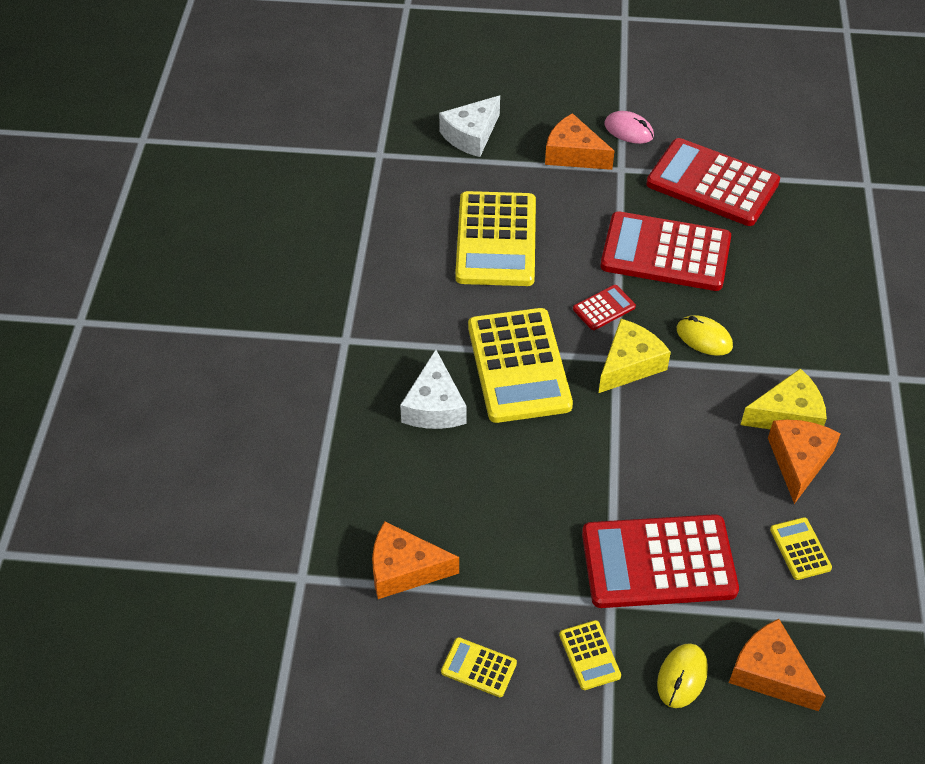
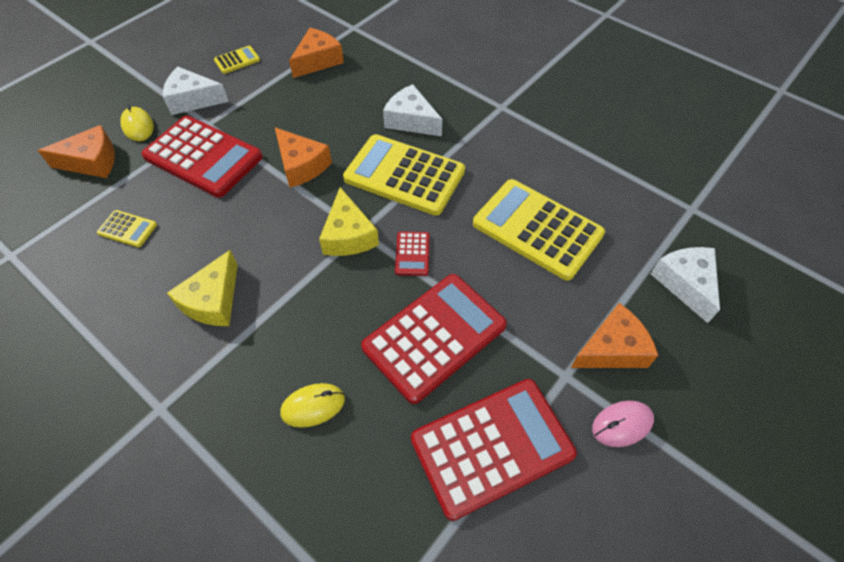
camera: 125 degrees right, 5 degrees up
yellow calculator [559,620,621,690] -> white cheese [163,67,229,115]
red calculator [582,514,739,608] -> red calculator turned 90 degrees clockwise [141,116,263,198]
yellow mouse [677,315,733,356] -> yellow mouse moved to [280,383,345,428]
orange cheese [768,420,841,504] -> orange cheese moved to [275,127,332,187]

